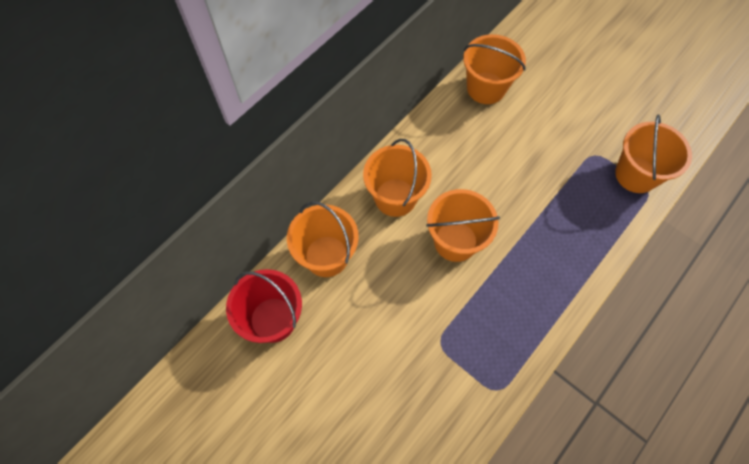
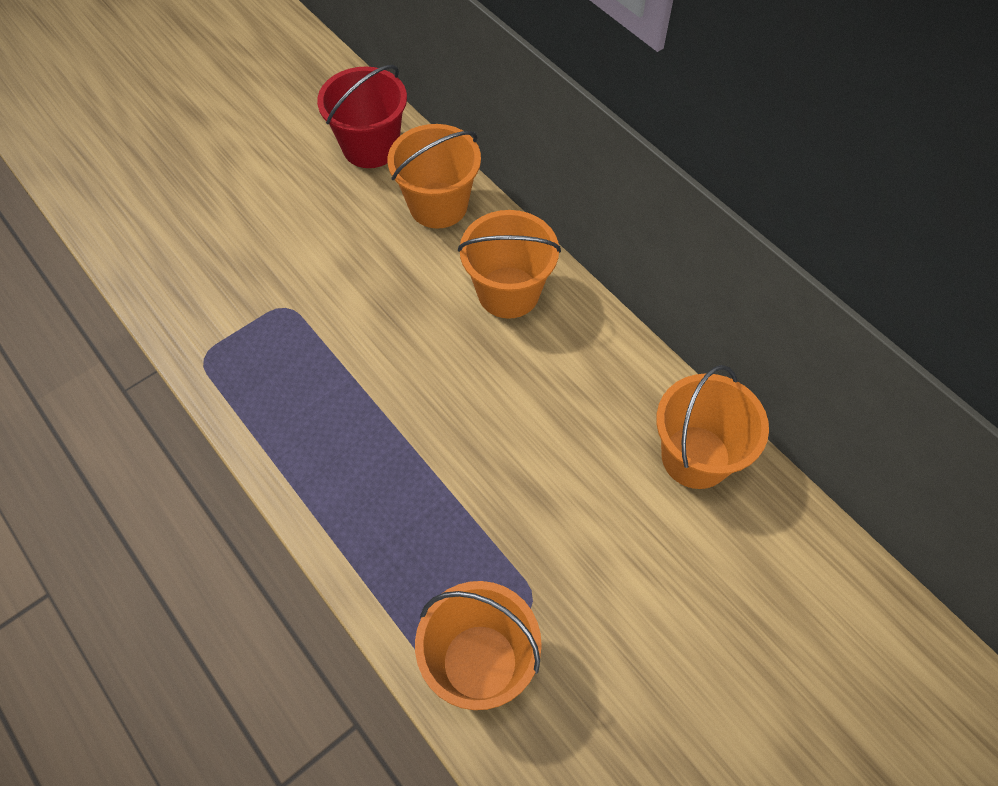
camera: 100 degrees right, 5 degrees down
orange bucket [426,189,500,262] -> none

